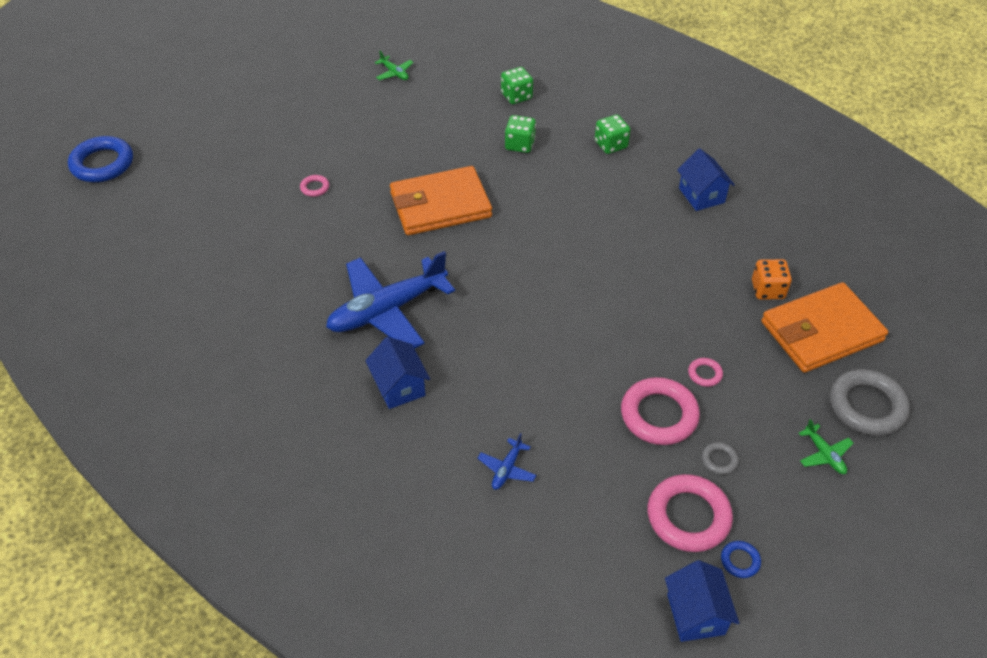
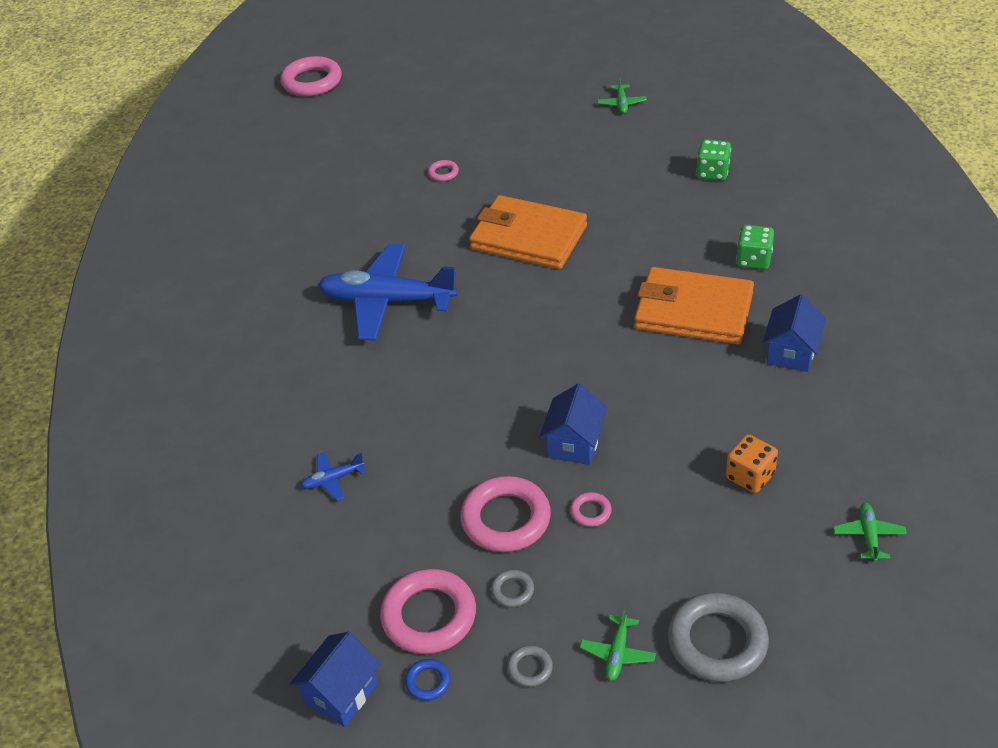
camera: 45 degrees right, 5 degrees down
blue ring [68,136,133,182] -> pink ring [281,56,342,97]
blue house [365,337,430,409] -> blue house moved to [539,384,607,465]
green dice [505,115,536,153] -> none
orange wallet [761,282,888,373] -> orange wallet moved to [634,267,754,344]
none -> grey ring [507,645,553,687]
none -> green plane [833,503,907,562]

